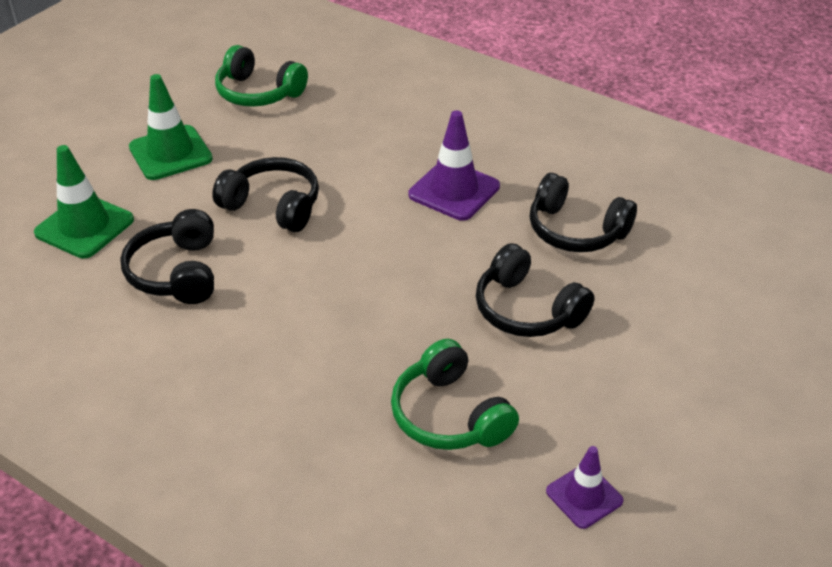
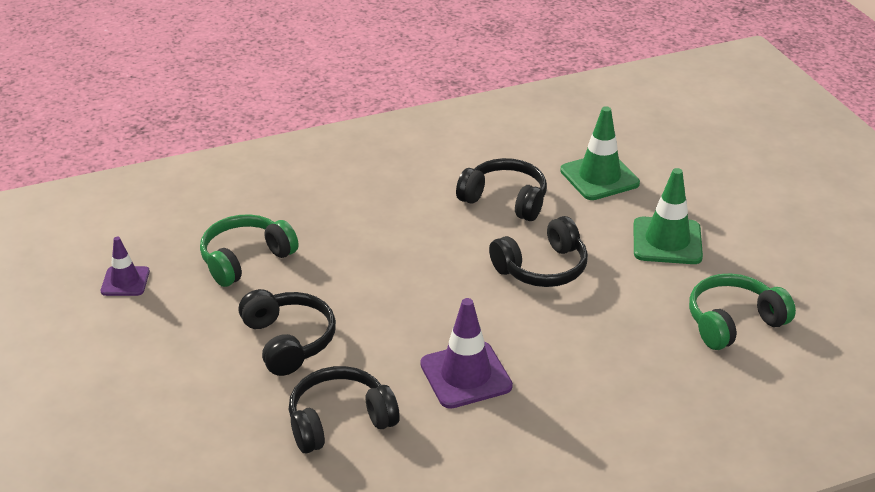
camera: 125 degrees right, 5 degrees down
green headphones [391,339,519,450] -> green headphones turned 45 degrees counterclockwise [200,214,299,287]
black headphones [476,243,595,337] -> black headphones turned 75 degrees clockwise [239,289,336,376]

